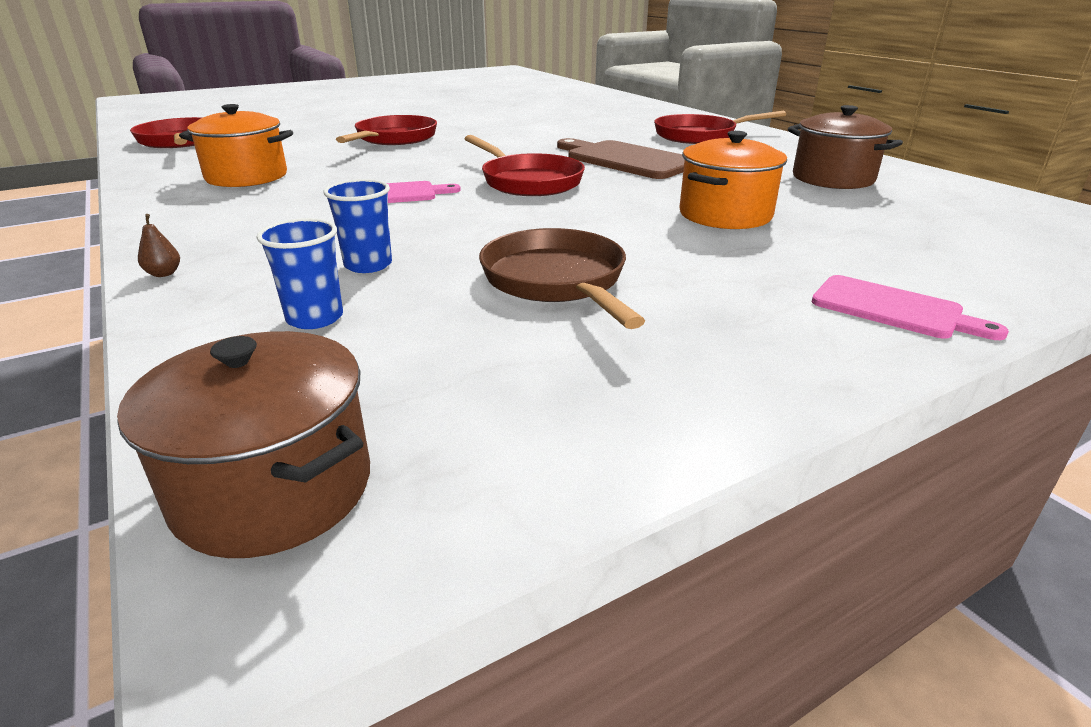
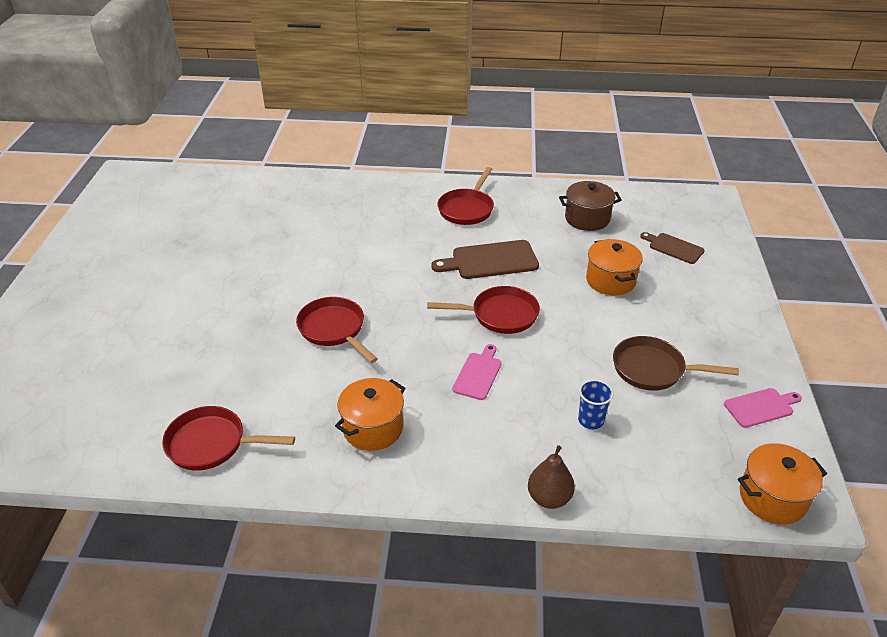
camera: 55 degrees left, 10 degrees up
brown pot [117,331,370,558] -> orange pot [738,443,827,524]
brown pear [138,214,180,277] -> brown pear [528,445,575,509], size x2.15
blue cup [257,218,343,329] -> none
pink cutting board [812,275,1009,340] -> pink cutting board moved to [724,388,802,428]
none -> brown cutting board [640,232,705,264]

